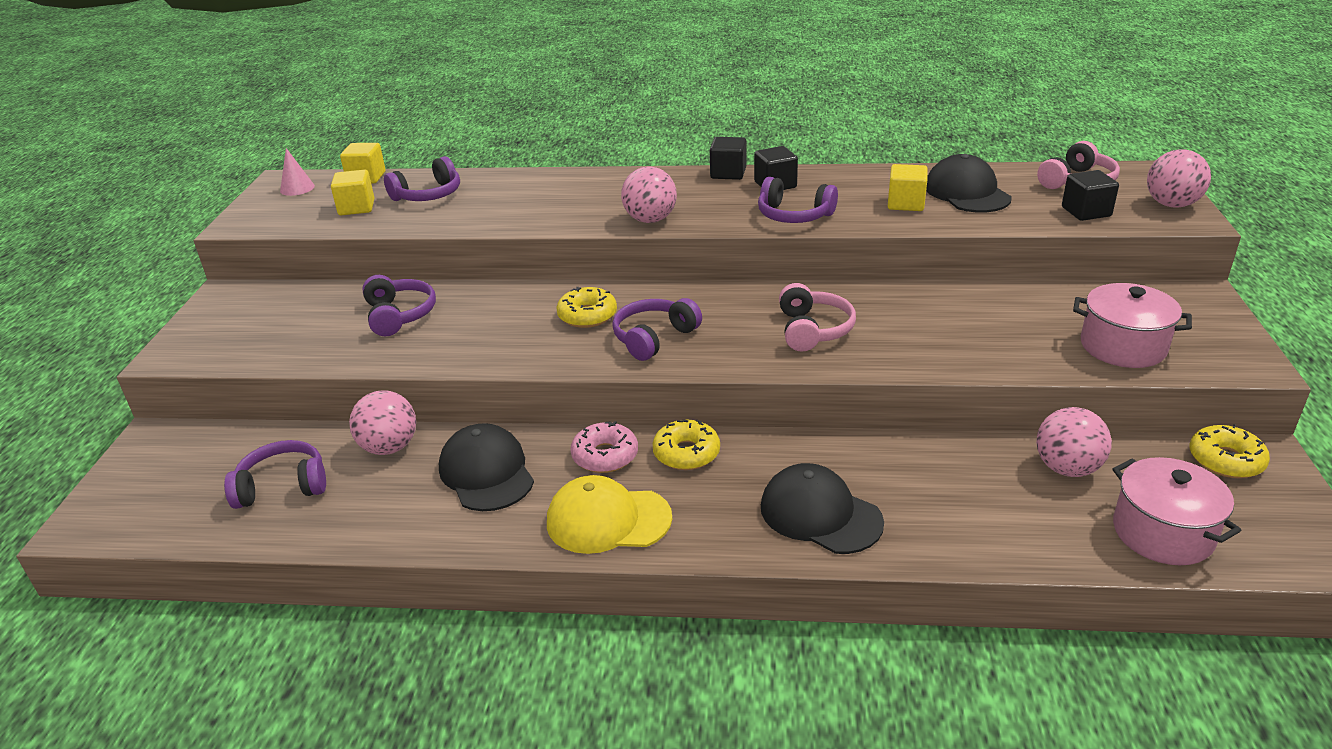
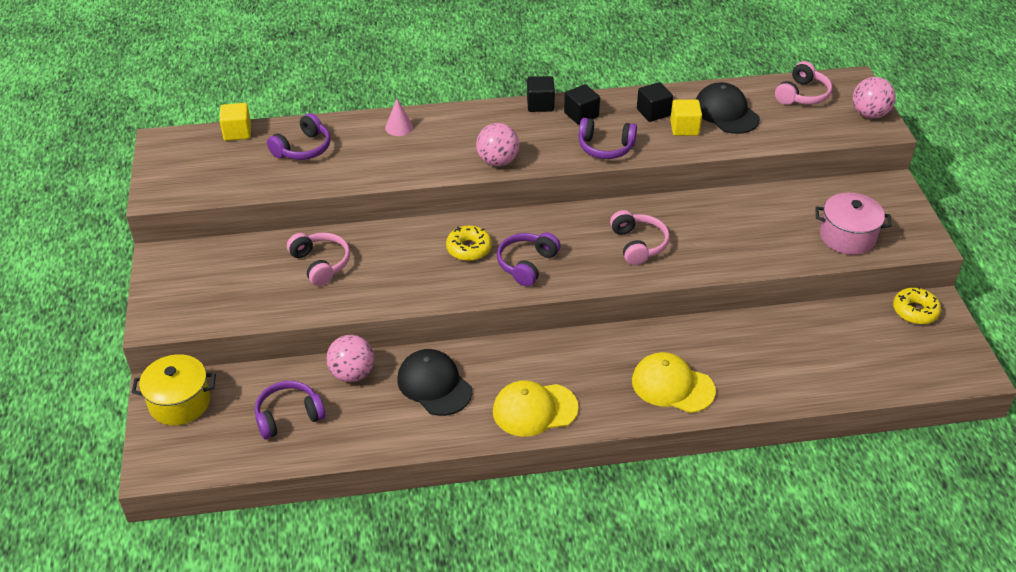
camera: 15 degrees left, 10 degrees up
pink cone [280,148,315,196] -> pink cone moved to [385,99,413,136]
yellow cube [331,170,374,215] -> none
purple headphones [362,275,436,336] -> pink headphones [287,233,350,286]
pink donut [570,421,638,473] -> none
yellow donut [652,420,720,470] -> none
black cap [761,463,884,554] -> yellow cap [632,352,716,413]
pink ball [1036,407,1112,477] -> none
black cube [1062,170,1119,221] -> black cube moved to [637,82,673,122]
pink pot [1112,457,1241,565] -> none
none -> yellow pot [132,354,216,425]

